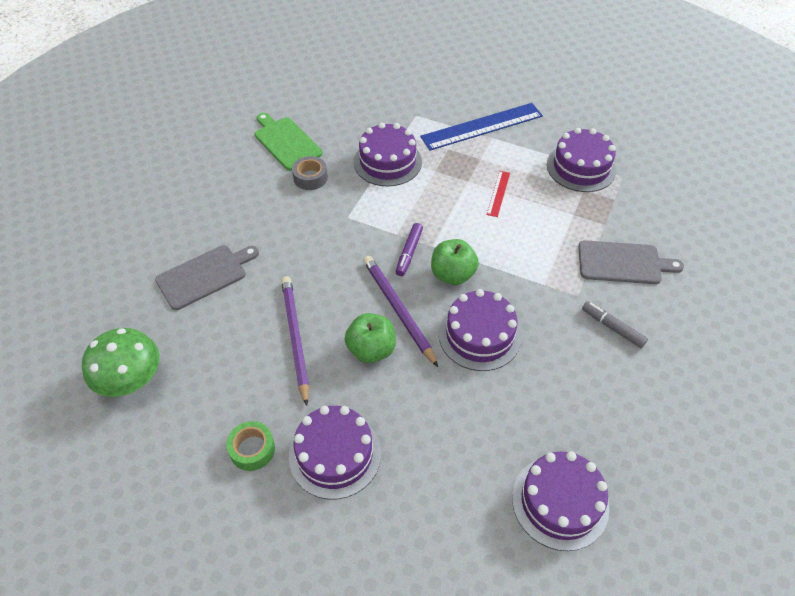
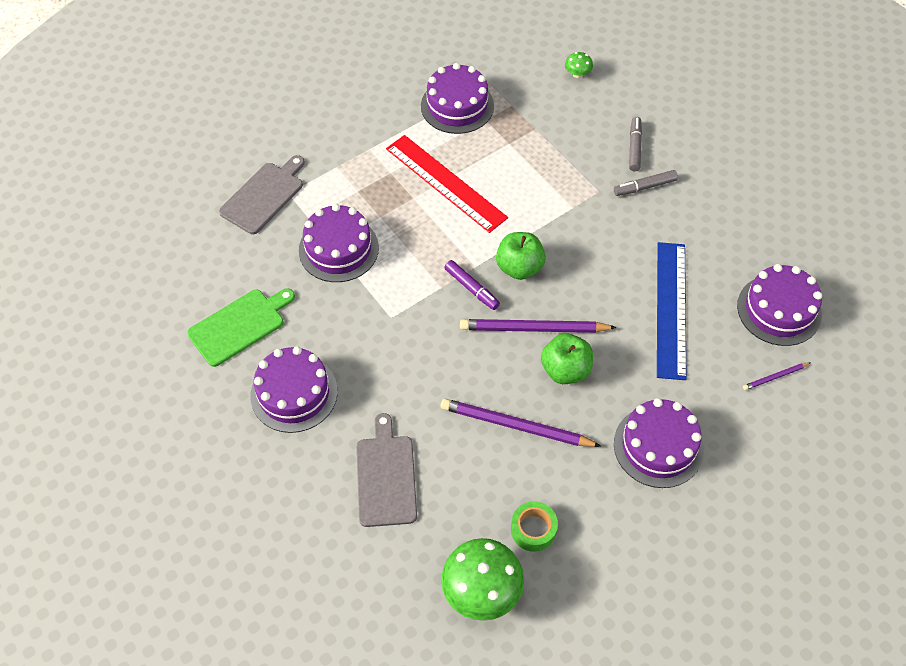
camera: 60 degrees left, 5 degrees up
green tape [226,421,275,471] -> green tape moved to [511,501,558,552]
green cutting board [255,113,323,171] -> green cutting board turned 150 degrees clockwise [187,288,295,367]
grey tape [292,156,328,190] -> none
blue ruler [420,103,543,151] -> blue ruler moved to [657,242,687,380]
purple cake [439,289,521,371] -> purple cake moved to [251,346,338,433]
red ruler [487,171,510,217] -> red ruler [386,135,508,233], size x2.15
grey cutting board [578,240,684,284] -> grey cutting board moved to [219,155,305,234]
none -> green mushroom [565,52,593,78]
none -> grey marker [629,117,642,171]
none -> purple pencil [743,362,811,390]

